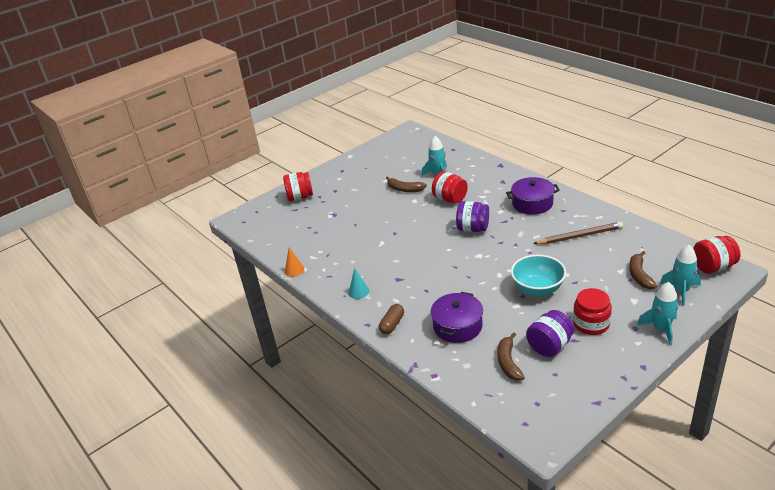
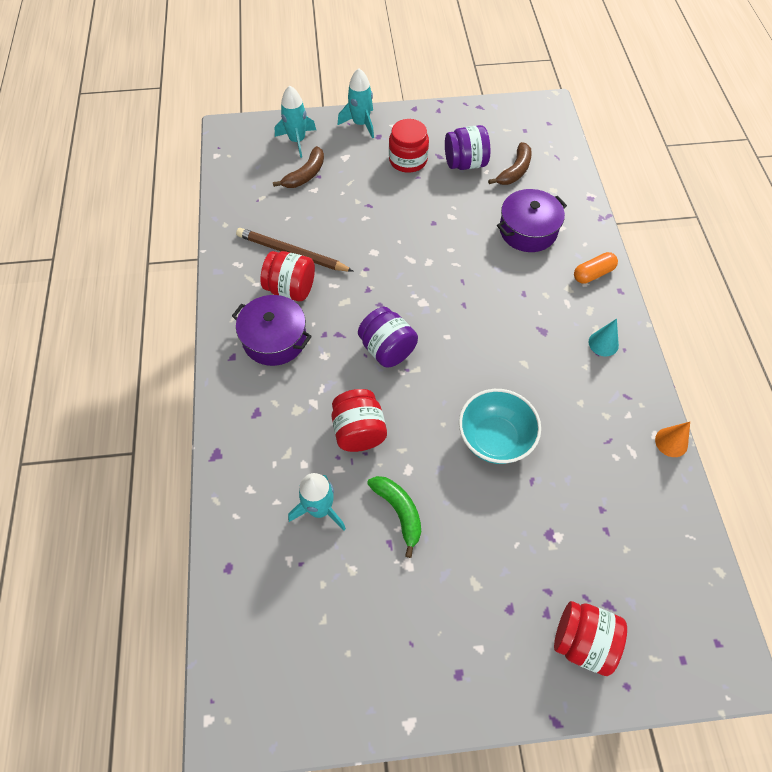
camera: 150 degrees left, 25 degrees up
brown capsule [379,304,404,334] -> orange capsule [574,252,618,284]
brown banana [386,176,427,192] -> green banana [367,476,421,558]
turquoise bowl [511,255,566,296] -> turquoise bowl moved to [459,389,541,464]
red jar [693,236,740,274] -> red jar moved to [260,251,315,301]

